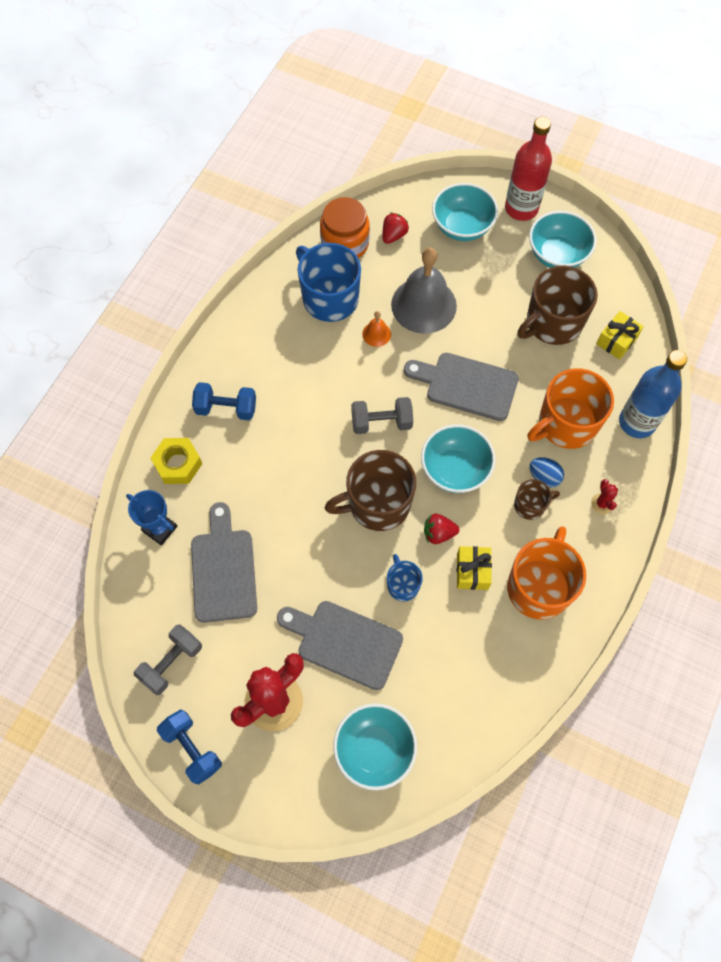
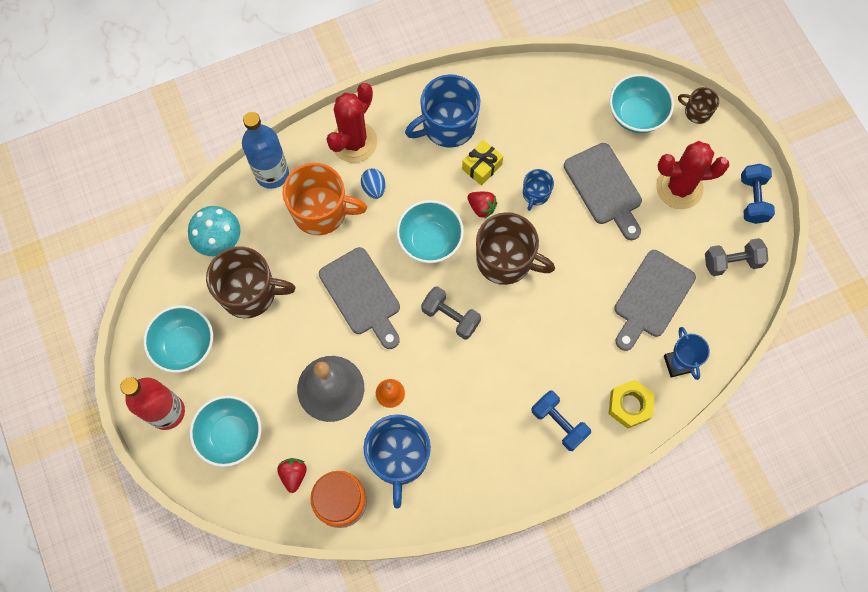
camera: 140 degrees left, 5 degrees up
red strawberry [382,212,409,244] -> red strawberry turned 105 degrees clockwise [277,458,307,493]
orange mug [507,526,586,620] -> blue mug [405,74,480,148]
brown mug [514,479,560,520] -> brown mug moved to [678,87,719,124]
red cactus [591,479,618,514] -> red cactus [326,83,377,163], size x2.38
yellow gift [596,311,644,360] -> turquoise mushroom [188,206,241,256]

